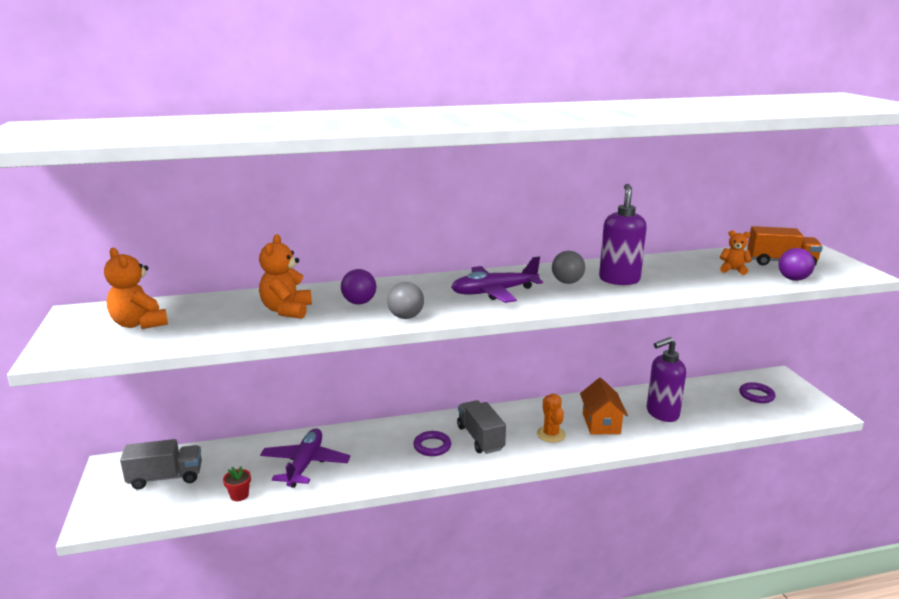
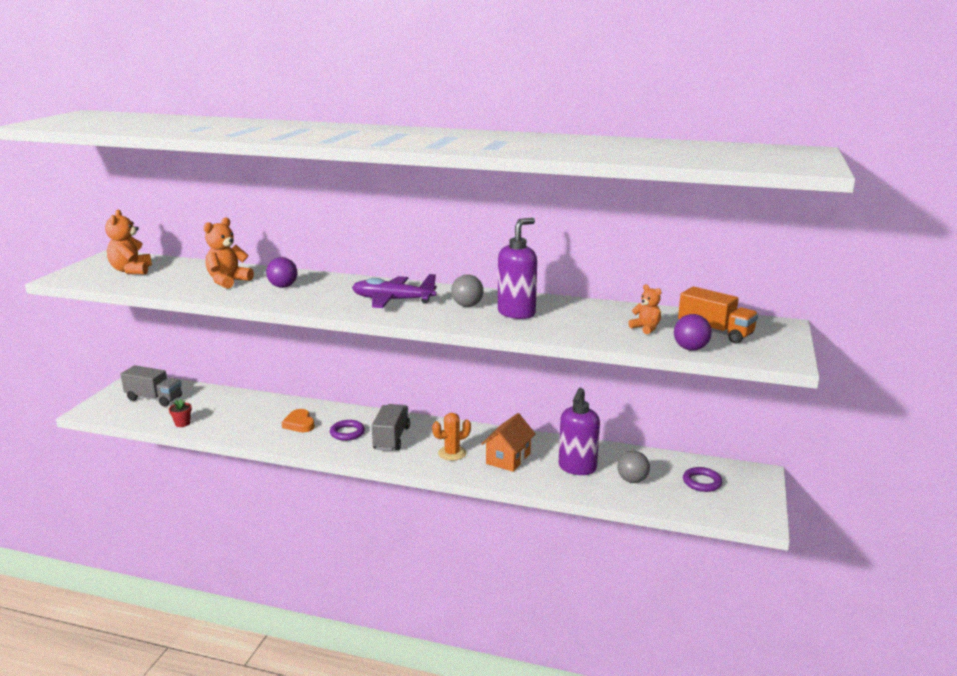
camera: 30 degrees right, 0 degrees up
purple plane [260,428,351,488] -> none
grey ball [387,282,424,319] -> grey ball moved to [617,451,650,483]
orange cactus [537,394,566,443] -> orange cactus turned 45 degrees clockwise [432,413,471,461]
purple soap dispenser [647,337,686,422] -> purple soap dispenser turned 75 degrees counterclockwise [559,388,600,475]
none -> orange heart [282,409,315,432]

